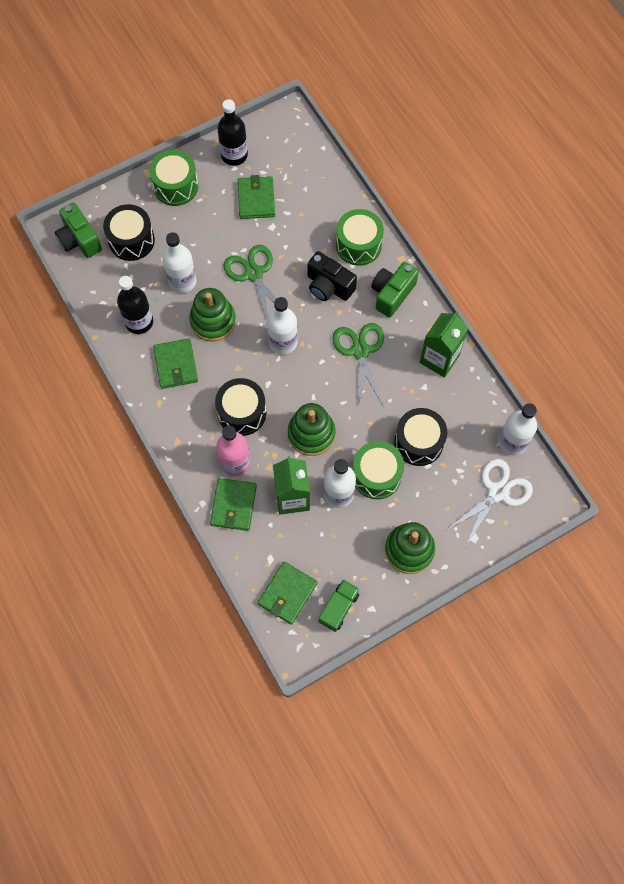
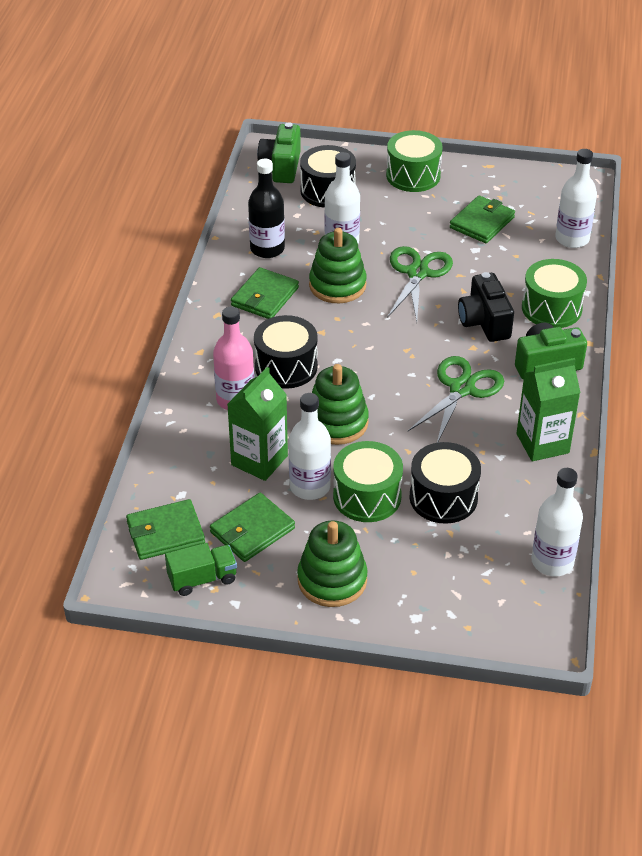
camera: 40 degrees right, 25 degrees down
green wallet [210,478,257,531] -> green wallet moved to [210,493,295,562]
black bottle [217,99,248,166] -> none
white bottle [267,297,298,355] -> white bottle moved to [555,149,597,248]
white scissors [448,459,533,545] -> none

